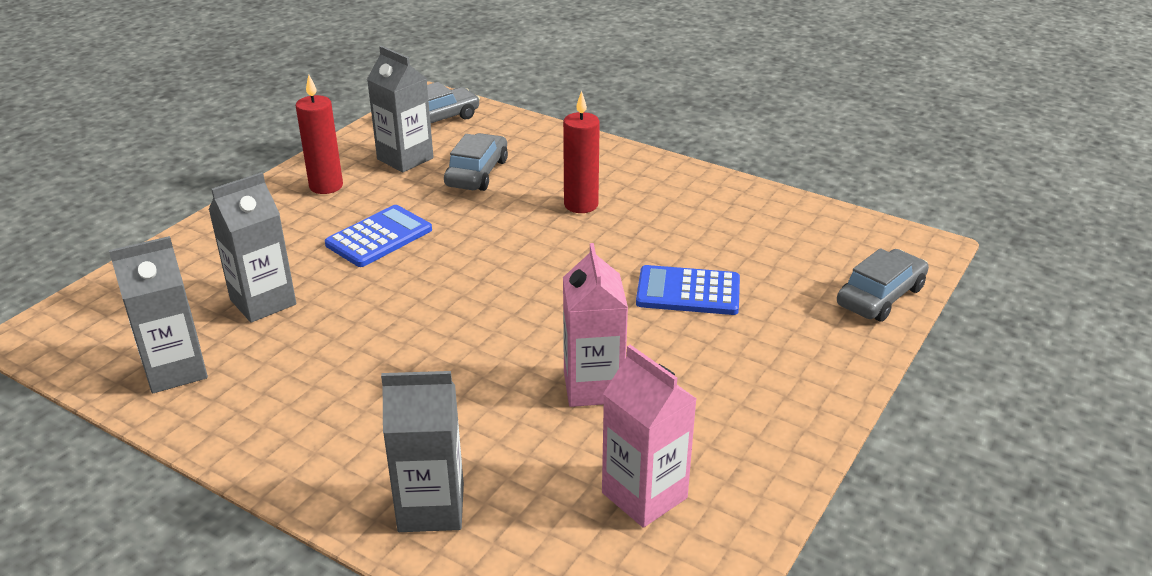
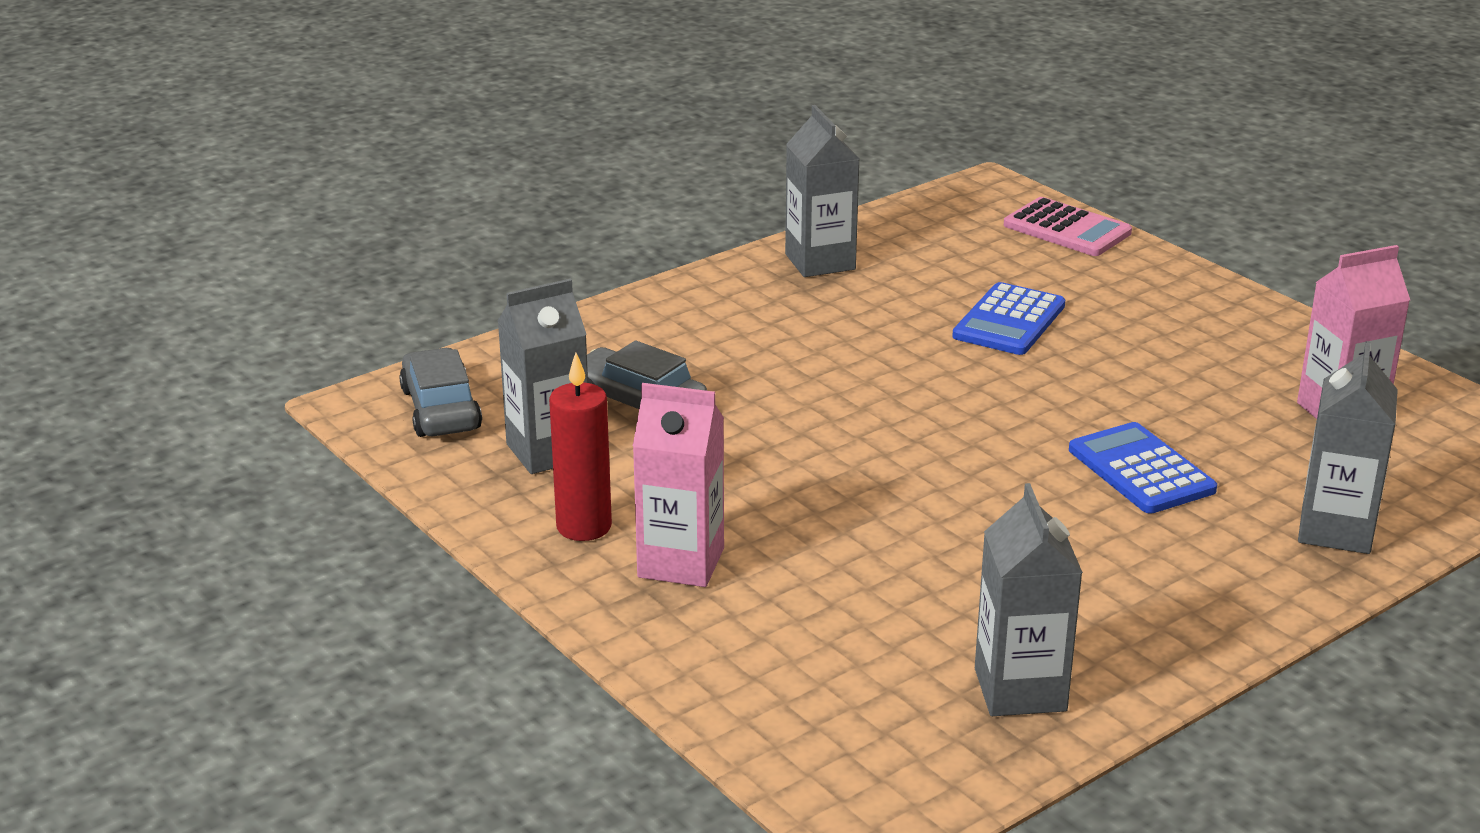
camera: 70 degrees left, 5 degrees down
grey carton [209,172,296,323] -> grey carton moved to [785,105,859,277]
blue calculator [325,205,432,267] -> blue calculator moved to [1069,422,1217,514]
red candle [563,91,600,213] -> none
pink carton [563,243,628,407] -> pink carton moved to [633,383,724,587]
grey car [837,248,929,322] -> pink calculator [1004,197,1132,256]

